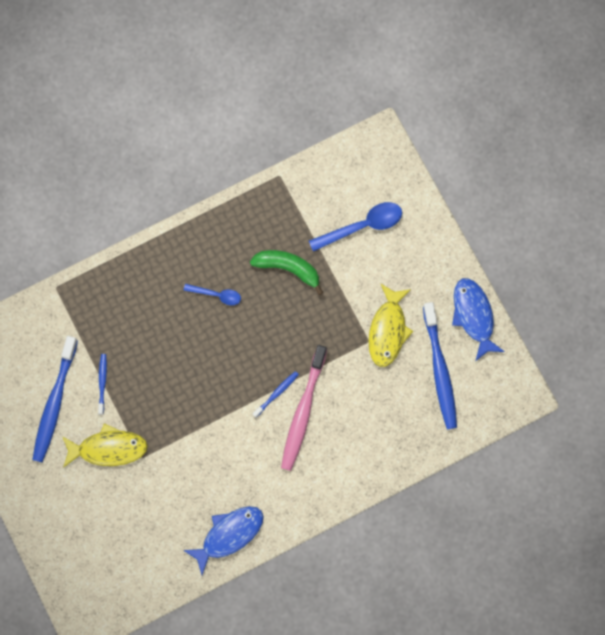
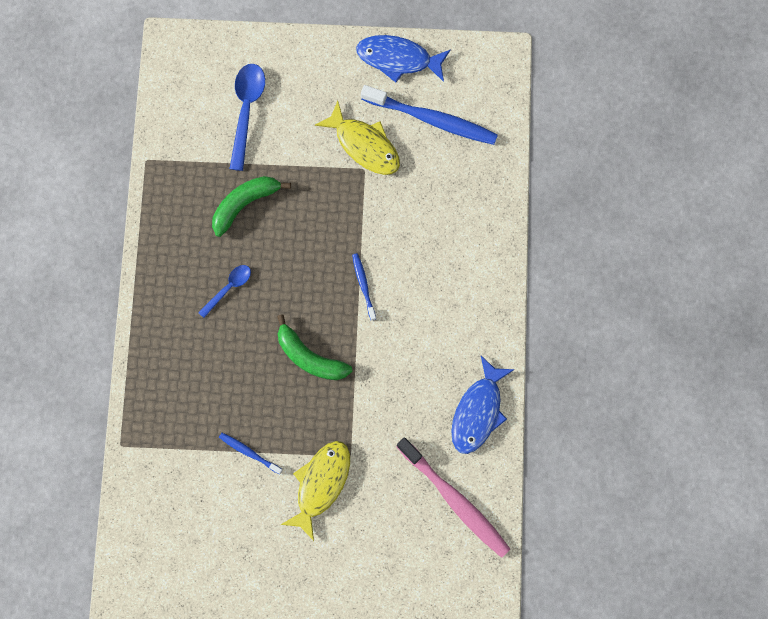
camera: 60 degrees left, 0 degrees up
blue toothbrush [32,336,78,462] -> none
blue fish [183,506,264,575] -> blue fish turned 150 degrees counterclockwise [451,356,515,454]
pink toothbrush [281,345,327,471] -> pink toothbrush moved to [397,437,510,558]
none -> green banana [277,314,352,380]

